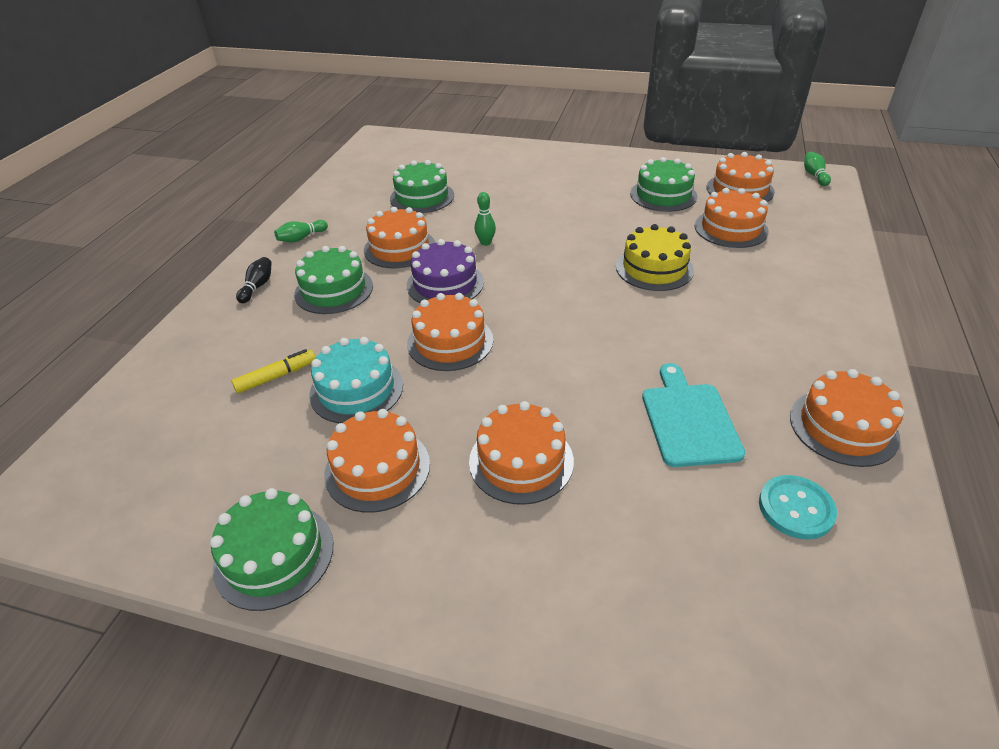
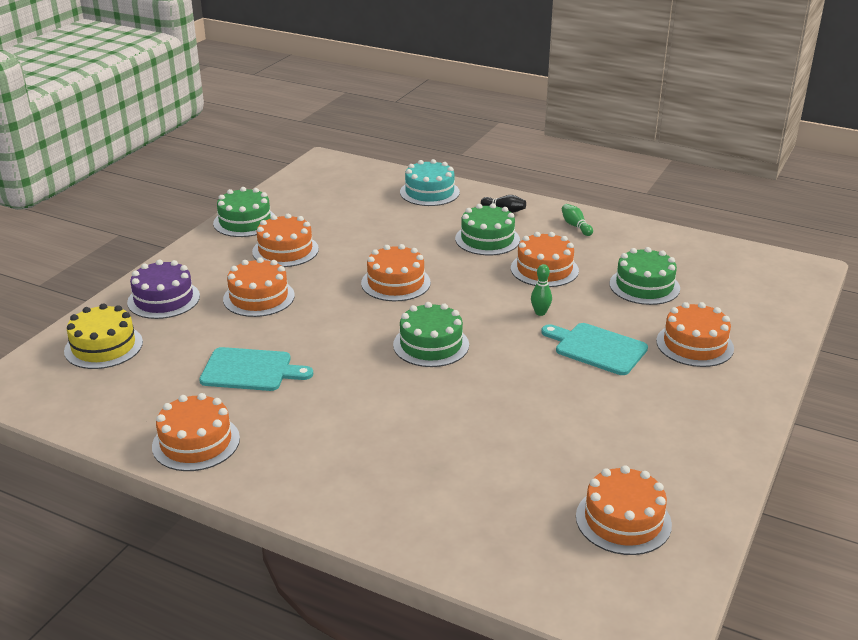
camera: 100 degrees right, 10 degrees down
yellow marker [231,349,316,394] -> none
turquoise cake [309,337,403,423] -> turquoise cake moved to [400,159,460,206]
purple cake [407,239,484,303] -> purple cake moved to [127,260,200,319]
yellow cake [616,224,694,291] -> yellow cake moved to [64,303,143,369]
green cake [630,157,697,212] -> green cake moved to [393,302,469,367]
orange cake [695,188,769,248] -> orange cake moved to [656,302,734,367]
turquoise button [759,475,837,540] -> none
green bowling pin [804,152,831,186] -> none
none -> turquoise cutting board [541,323,648,375]

